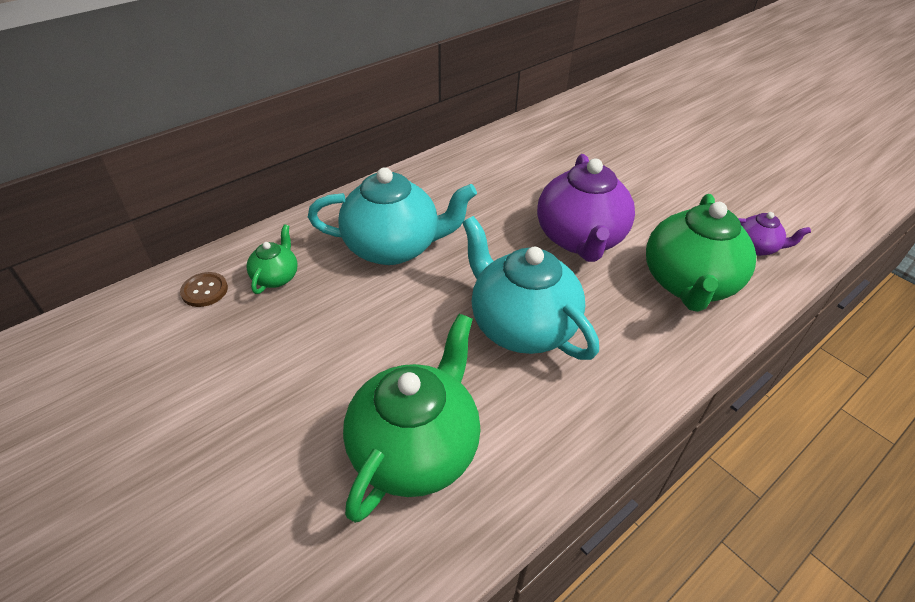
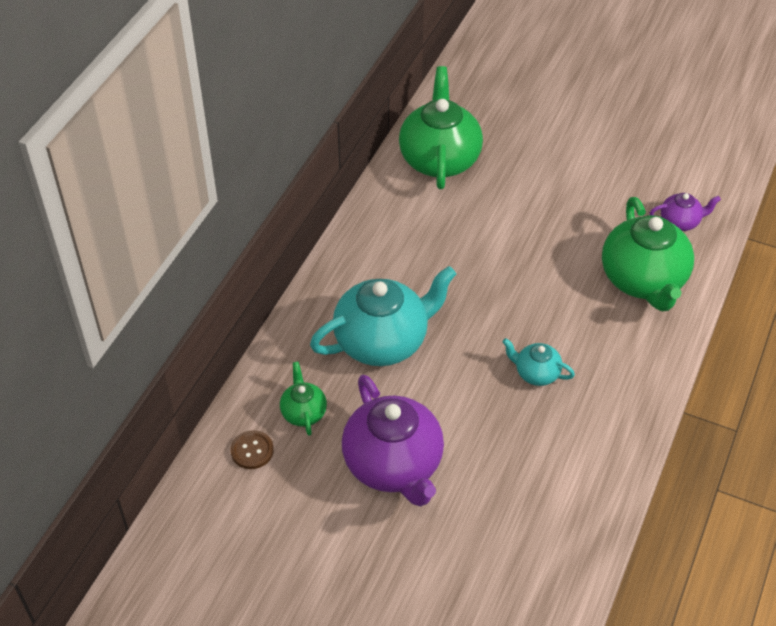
camera: 25 degrees left, 5 degrees up
green teapot [343,314,481,523] -> green teapot moved to [399,66,483,189]
turquoise teapot [462,216,599,360] -> turquoise teapot [502,338,575,386], size x0.48
purple teapot [537,154,635,262] -> purple teapot moved to [342,375,444,507]

